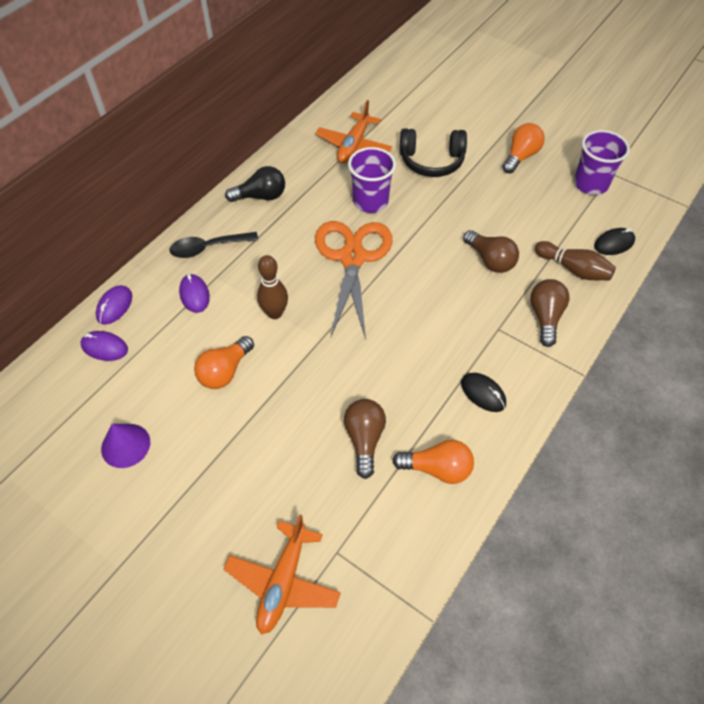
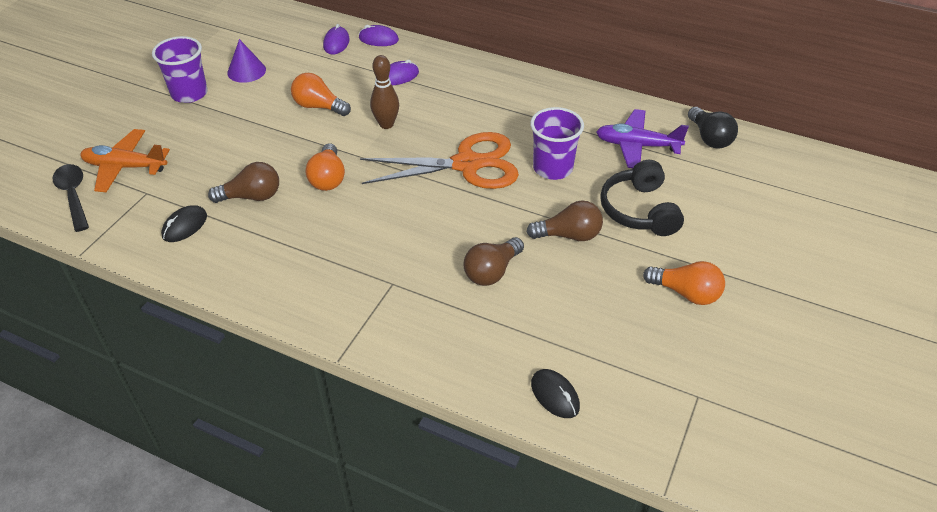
camera: 80 degrees right, 10 degrees down
black spoon [169,232,258,258] -> black spoon moved to [53,164,89,232]
black light bulb [225,166,285,202] -> black light bulb moved to [688,107,738,149]
orange plane [315,100,392,163] -> purple plane [596,109,689,168]
orange light bulb [392,440,474,484] -> orange light bulb moved to [306,143,345,191]
black mouse [461,373,506,412] -> black mouse moved to [161,205,207,242]
brown light bulb [530,279,569,347] -> brown light bulb moved to [527,201,603,241]
brown bowling pin [535,241,616,280] -> none
purple cup [574,130,630,195] -> purple cup moved to [152,36,208,103]

